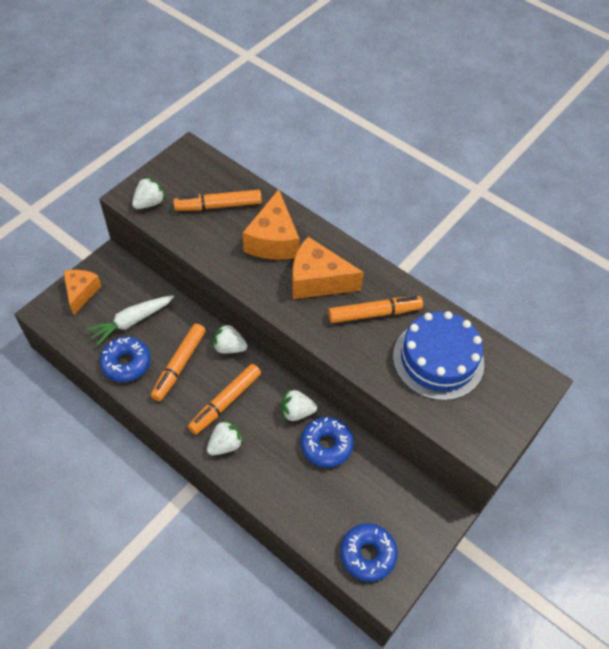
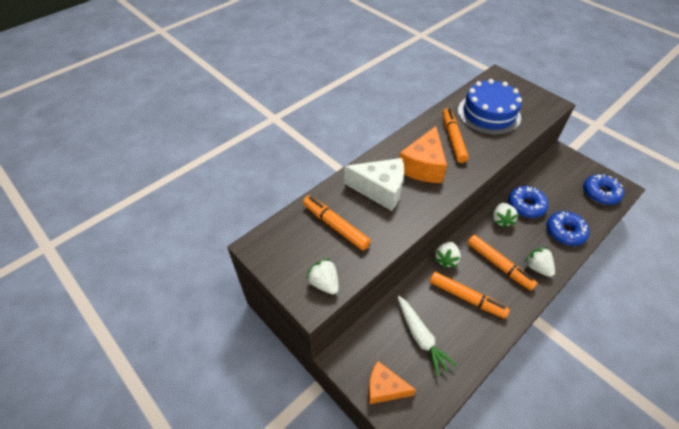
camera: 80 degrees left, 5 degrees down
blue donut [100,337,151,382] -> blue donut moved to [547,211,590,246]
orange marker [173,190,262,211] -> orange marker turned 135 degrees clockwise [303,196,371,250]
orange cheese [243,189,300,260] -> white cheese [344,158,404,211]

